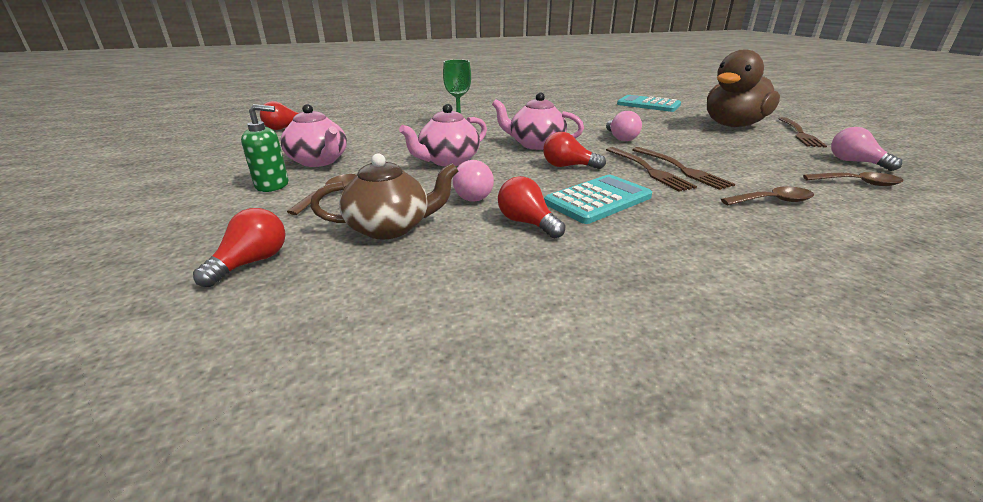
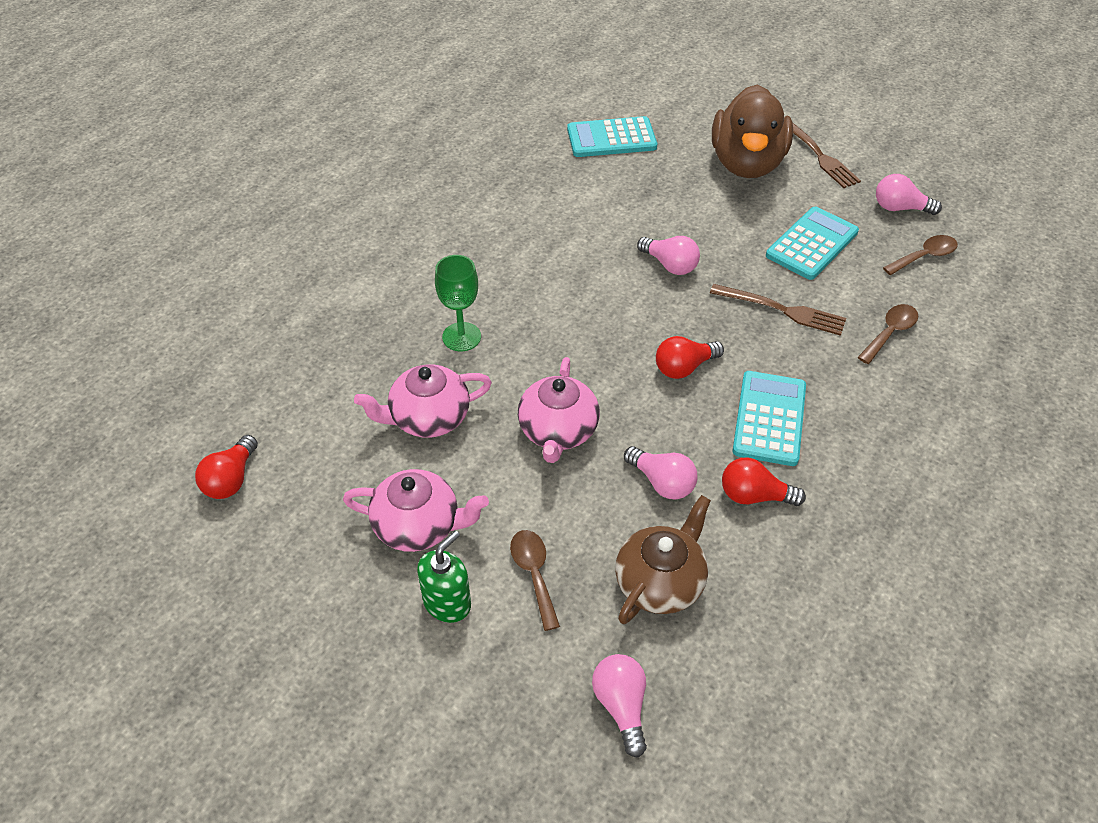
camera: 40 degrees left, 20 degrees up
red light bulb [193,208,285,287] -> pink light bulb [592,654,647,758]
pink teapot [492,92,584,150] -> pink teapot moved to [354,364,492,438]
brown fork [606,147,697,192] -> none
none -> turquoise calculator [766,207,859,280]

